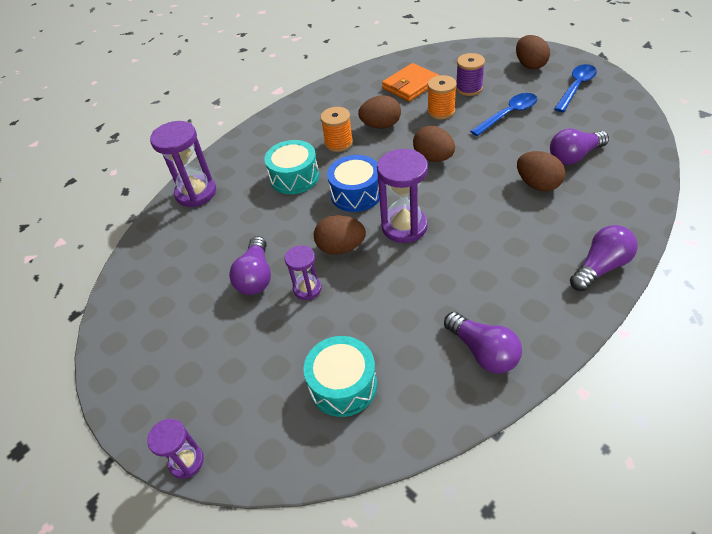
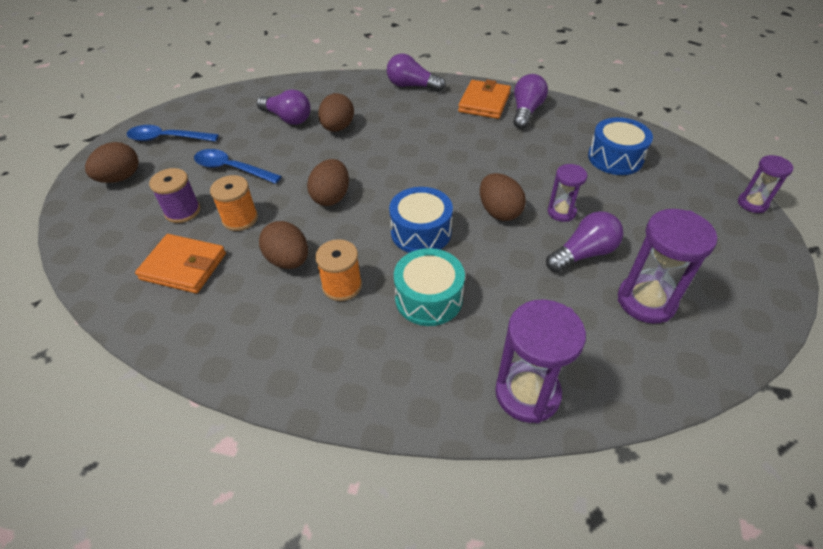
camera: 125 degrees left, 0 degrees up
turquoise drum [303,336,377,417] -> blue drum [588,117,653,175]
purple hourglass [377,149,428,243] -> purple hourglass moved to [618,209,718,324]
none -> orange wallet [458,80,511,119]

